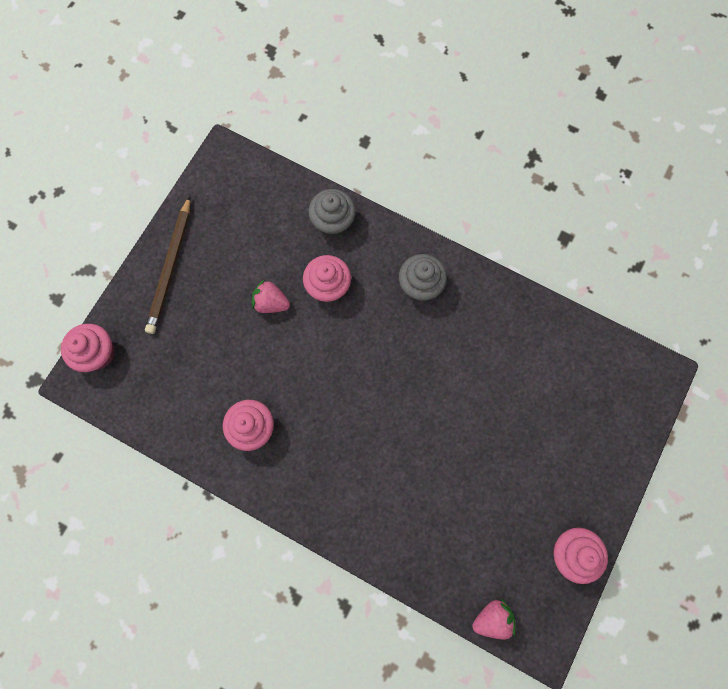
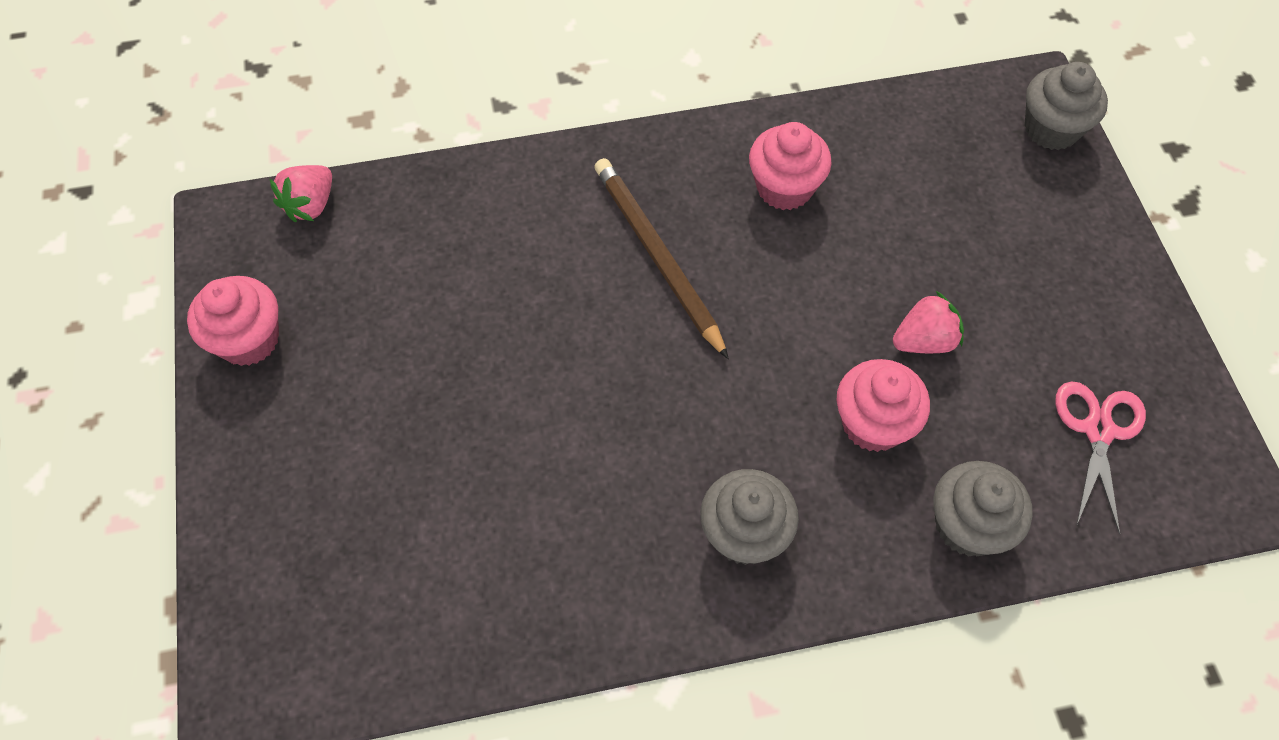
camera: 140 degrees right, 15 degrees down
pink cupcake [61,324,115,372] -> grey cupcake [1025,62,1108,150]
brown pencil [145,196,190,334] -> brown pencil moved to [594,158,729,359]
none -> pink scissors [1055,381,1146,535]

